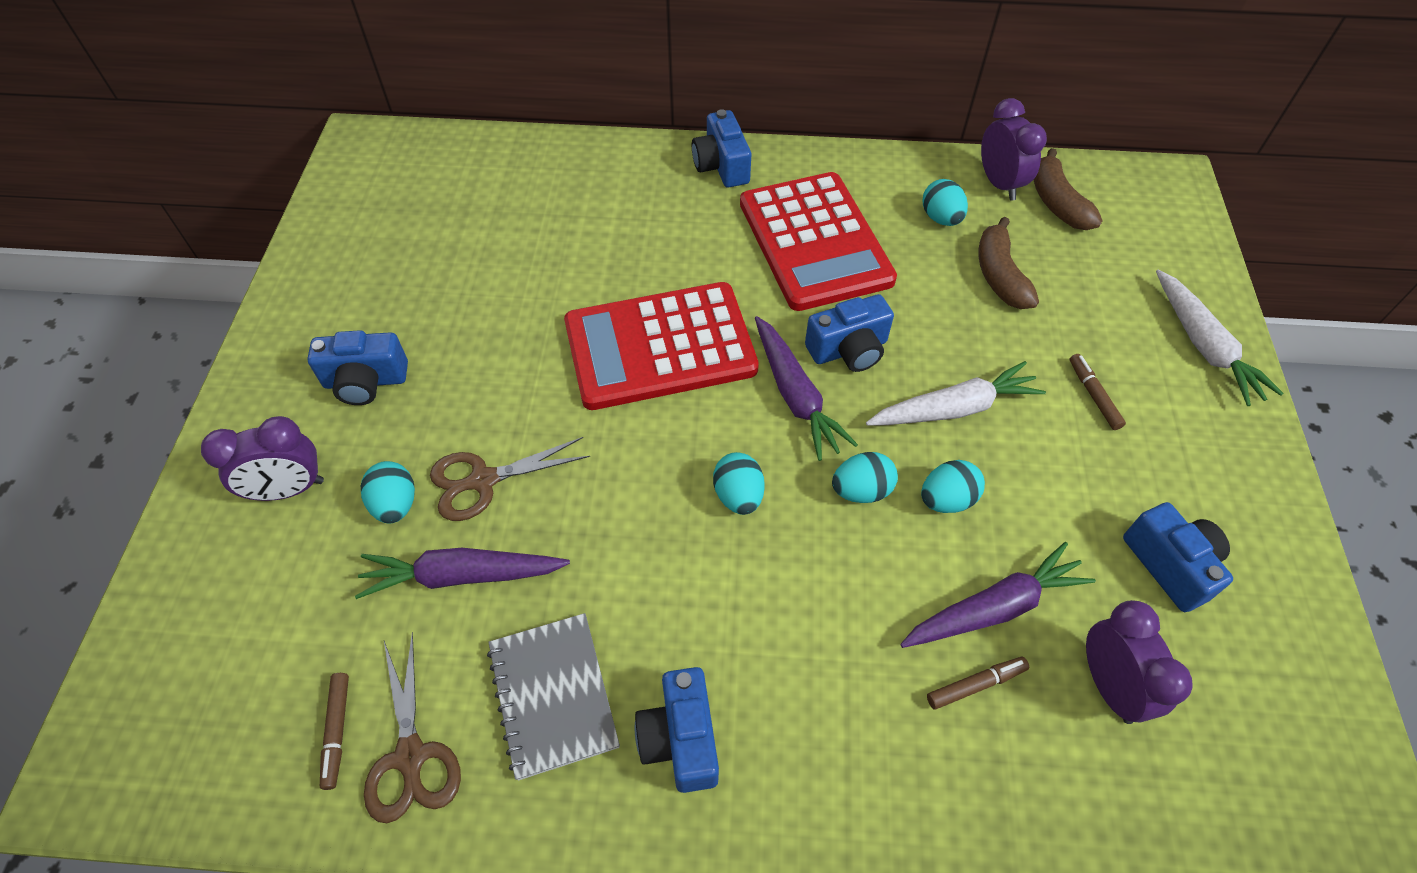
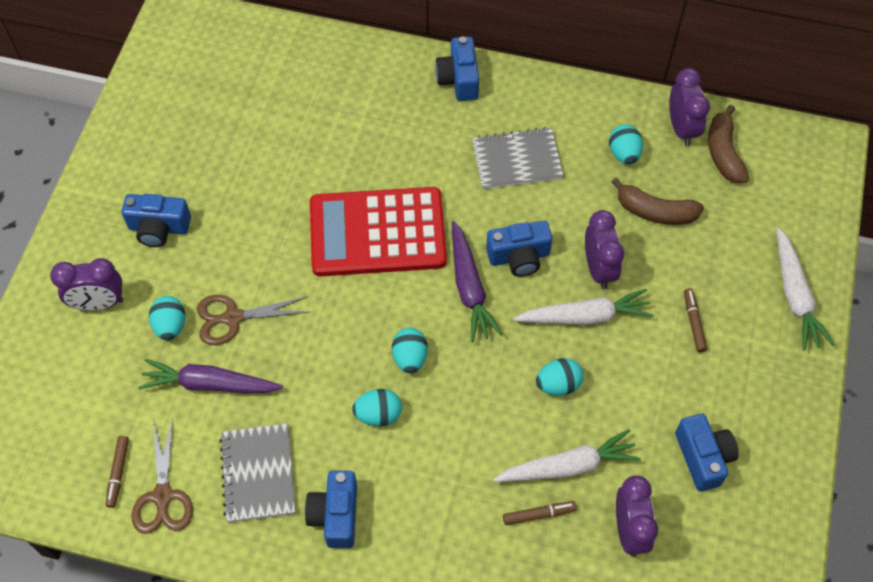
camera: 10 degrees right, 5 degrees up
red calculator [740,172,897,311] -> grey notebook [472,127,564,189]
turquoise egg [832,452,898,503] -> turquoise egg moved to [352,389,402,426]
purple carrot [900,542,1096,648] -> white carrot [493,429,641,482]
brown banana [979,217,1039,309] -> brown banana turned 75 degrees counterclockwise [612,178,704,225]
none -> purple clock [585,210,624,289]

